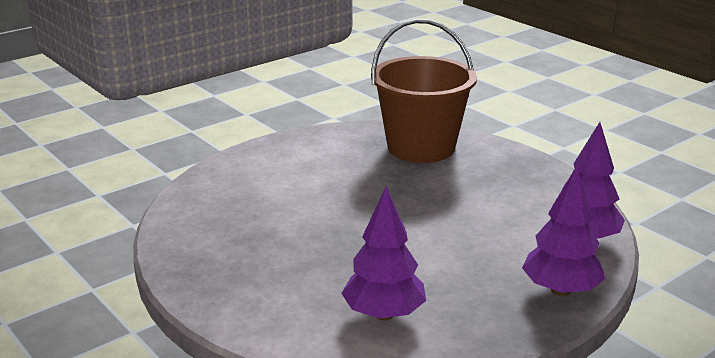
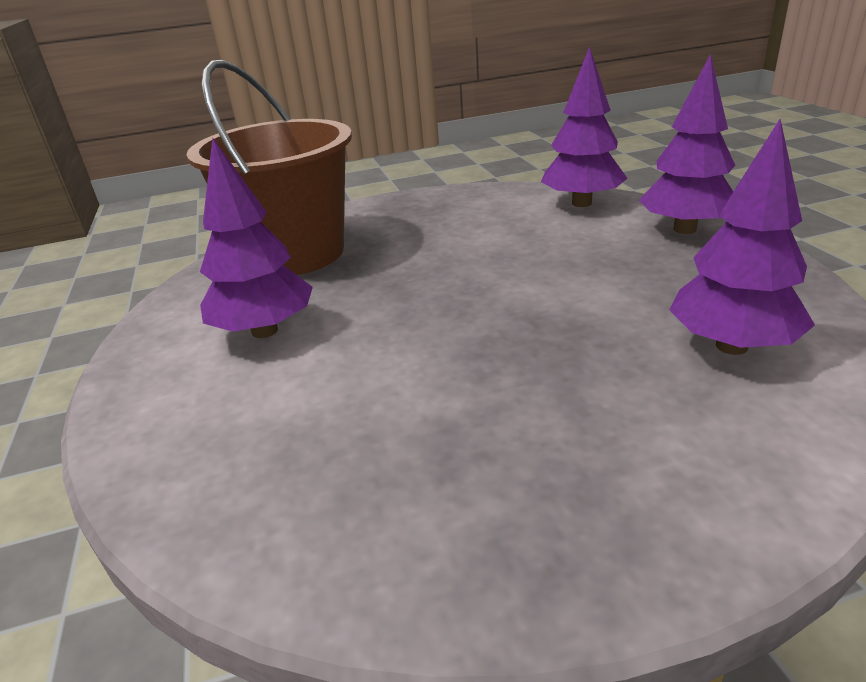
camera: 65 degrees left, 5 degrees up
none -> purple tree [200,138,313,338]

